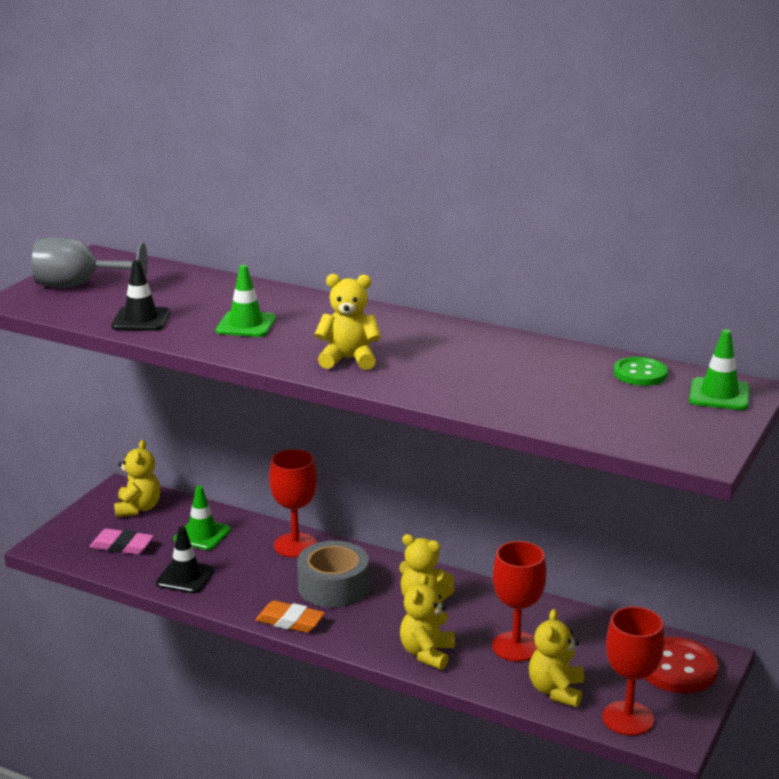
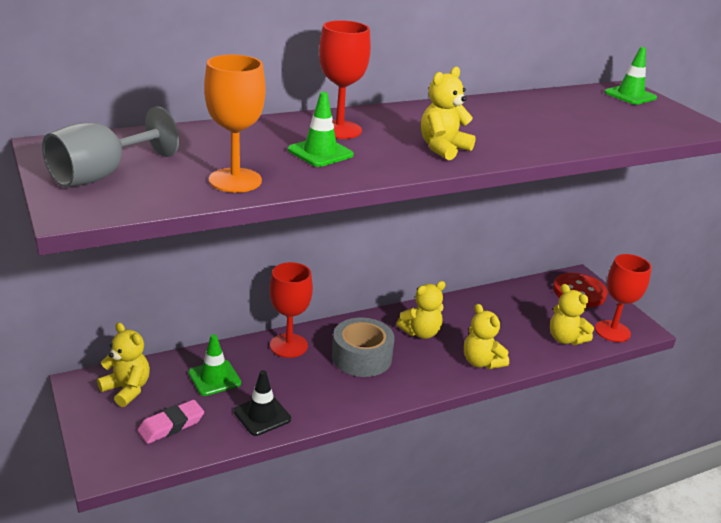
camera: 55 degrees left, 5 degrees up
black traffic cone [111,260,170,331] -> orange goblet [204,55,265,193]
orange eraser [256,600,325,633] -> none
red goblet [492,541,546,662] -> red goblet moved to [319,20,371,139]
green button [614,357,668,386] -> none

